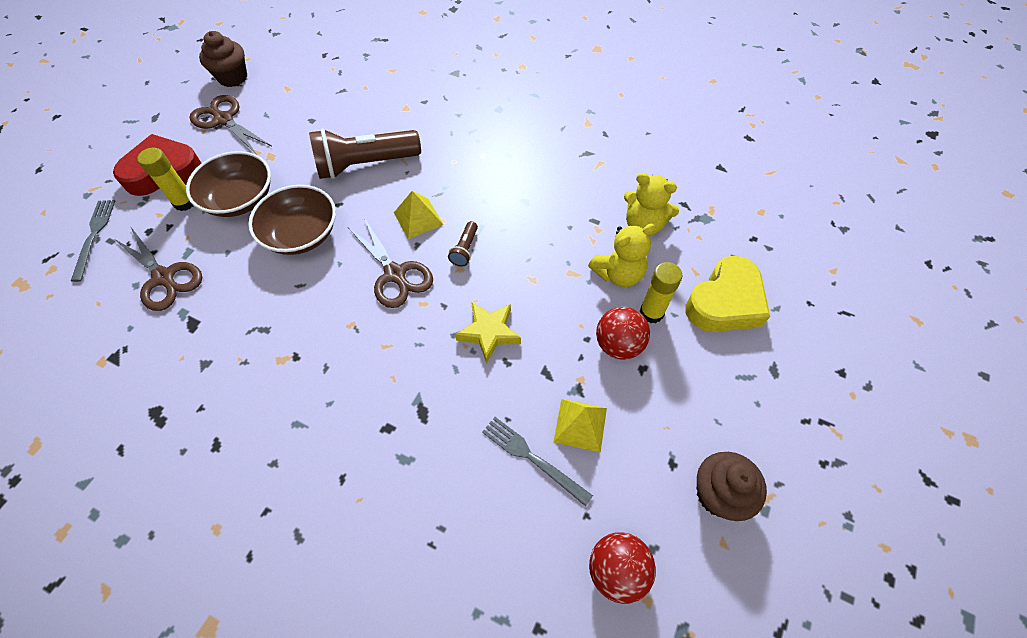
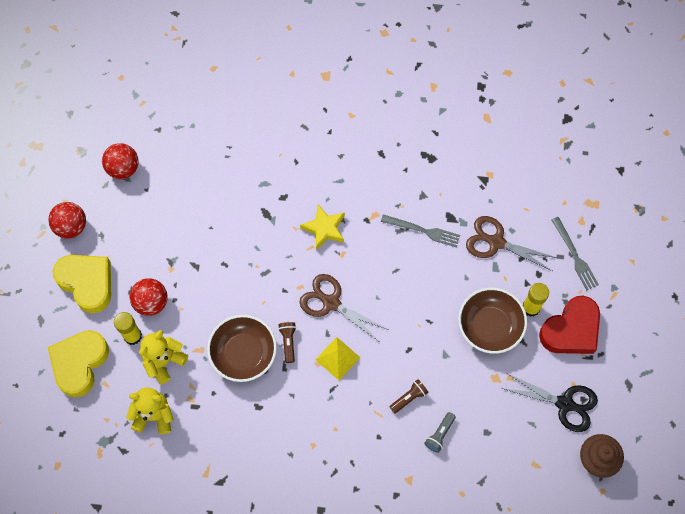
camera: 160 degrees right, 10 degrees up
brown scissors [189,95,272,154] -> black scissors [501,373,598,432]
brown bowl [248,185,336,255] -> brown bowl moved to [207,315,277,382]
brown flashlight [309,129,421,179] -> brown flashlight [389,379,429,414], size x0.43
yellow star [455,302,521,364] -> yellow star moved to [300,205,345,250]
grey fork [482,417,593,506] -> grey fork moved to [381,214,460,248]
yellow pyramid [553,399,607,452] -> none
brown cupcake [696,452,767,521] -> red ball [48,202,86,239]
none -> yellow heart [53,255,111,313]
none -> grey flashlight [424,412,456,453]

